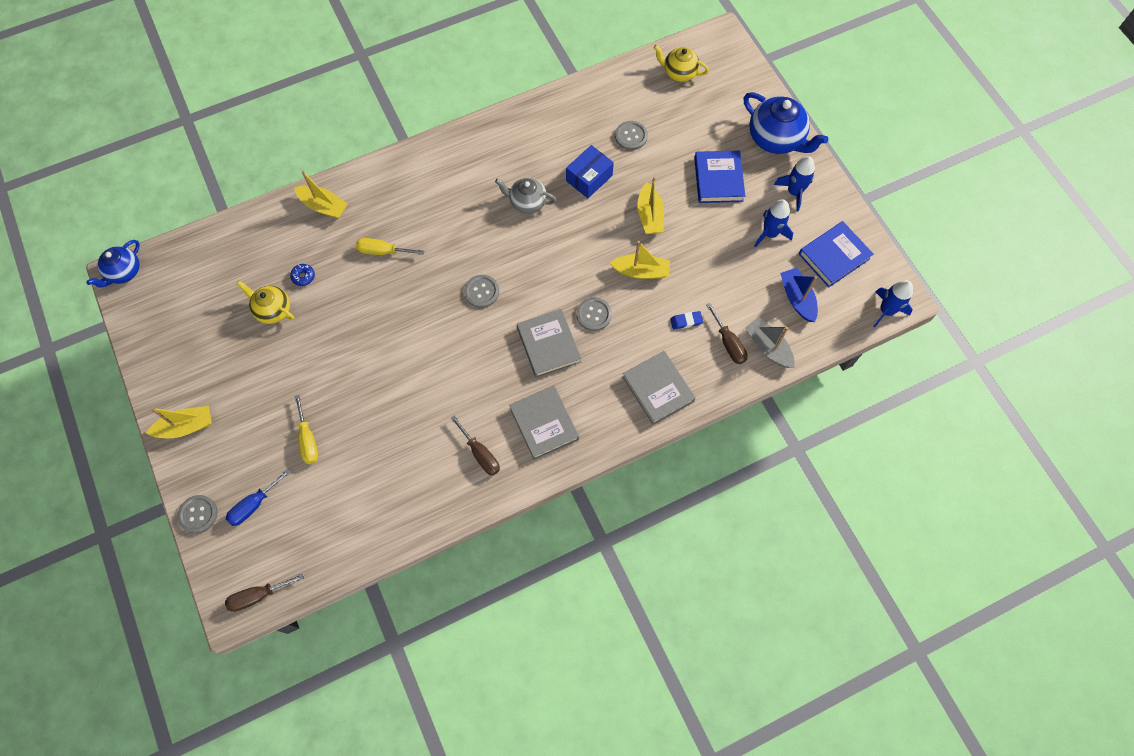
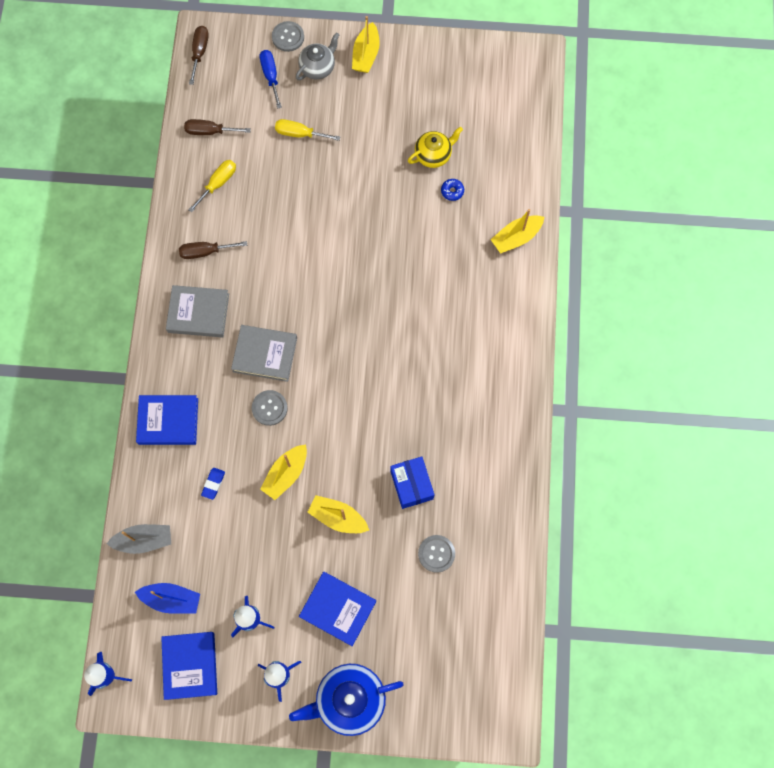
camera: 120 degrees right, 5 degrees up
blue teapot [86,240,140,288] -> none
yellow screwdriver [356,238,424,255] -> yellow screwdriver moved to [188,160,236,212]
grey button [464,275,499,308] -> none
grey teapot [495,177,557,214] -> grey teapot moved to [296,32,339,80]
grey book [622,351,696,425] -> blue book [136,395,198,445]
yellow teapot [654,45,709,82] -> none
brown screwdriver [706,303,748,364] -> brown screwdriver moved to [184,119,251,135]

